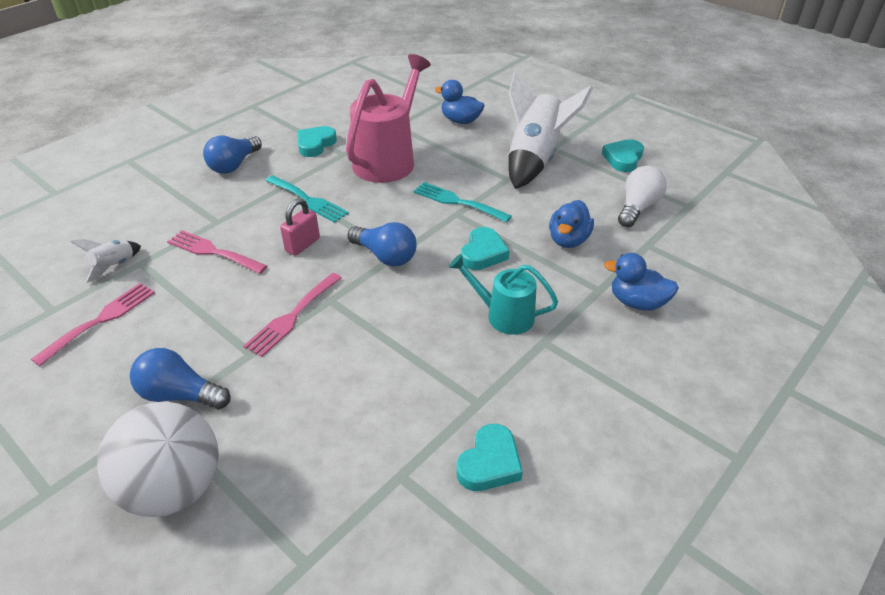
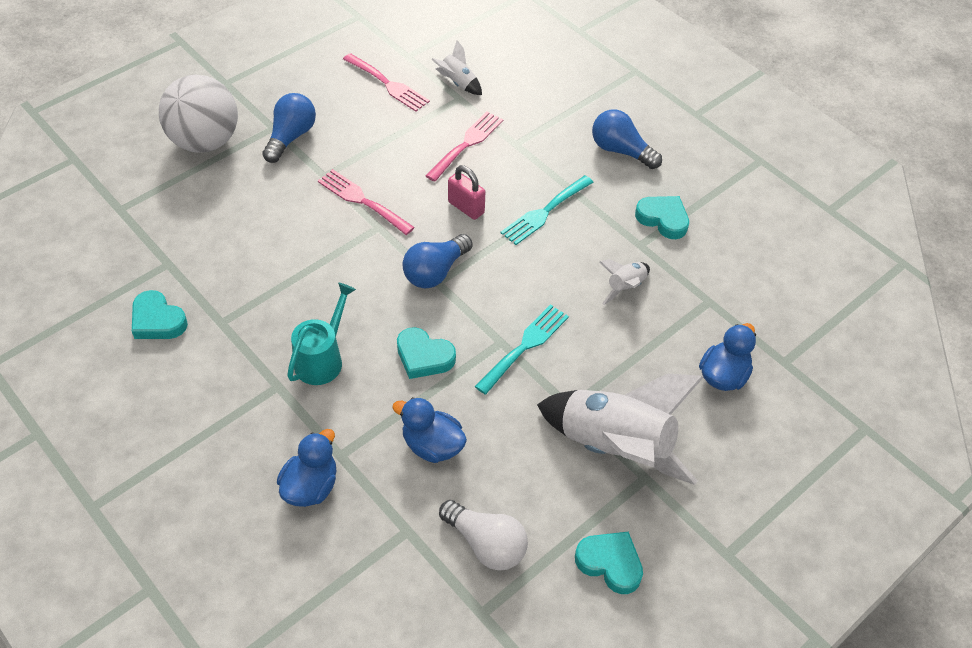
camera: 95 degrees right, 10 degrees up
pink watering can [346,54,431,183] -> white rocket [599,259,650,305]

